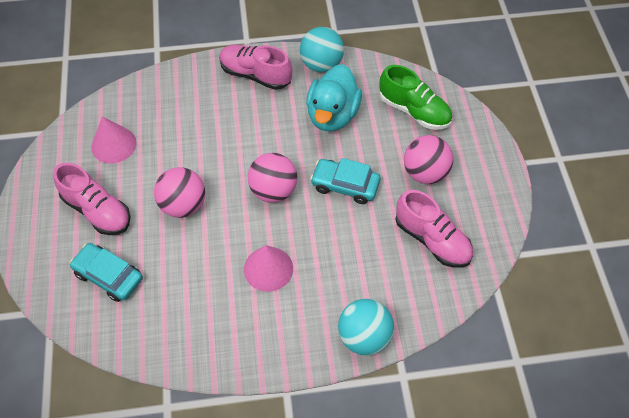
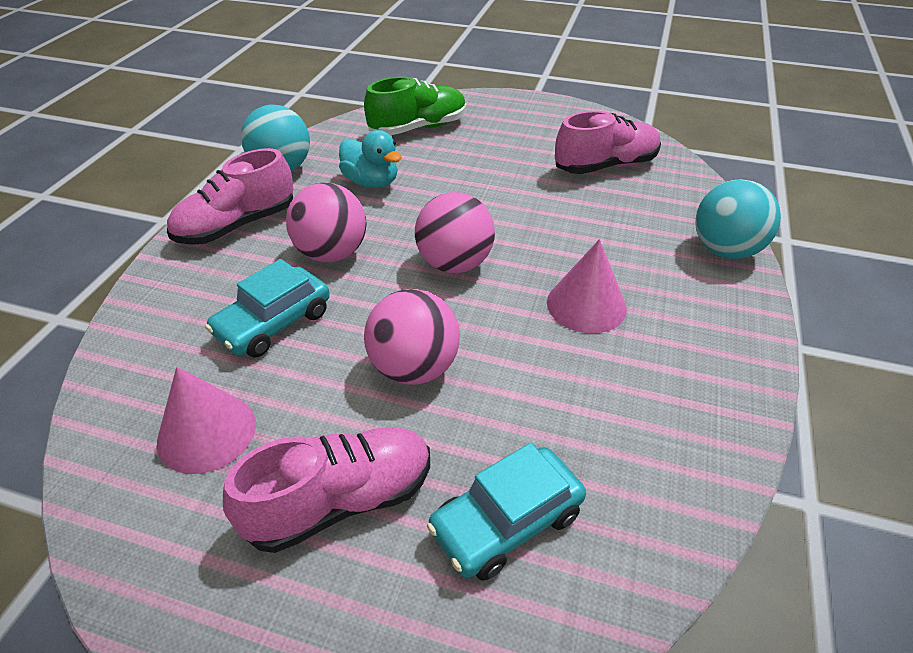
camera: 65 degrees left, 15 degrees down
turquoise duck [306,64,362,132] -> turquoise duck [339,130,402,188], size x0.66
turquoise car [310,158,380,204] -> turquoise car moved to [205,259,330,357]
pink ball [404,135,453,184] -> pink ball moved to [286,183,367,262]

